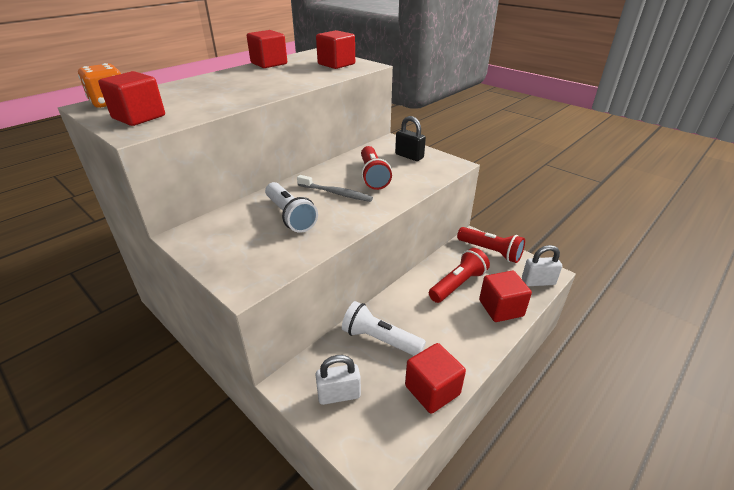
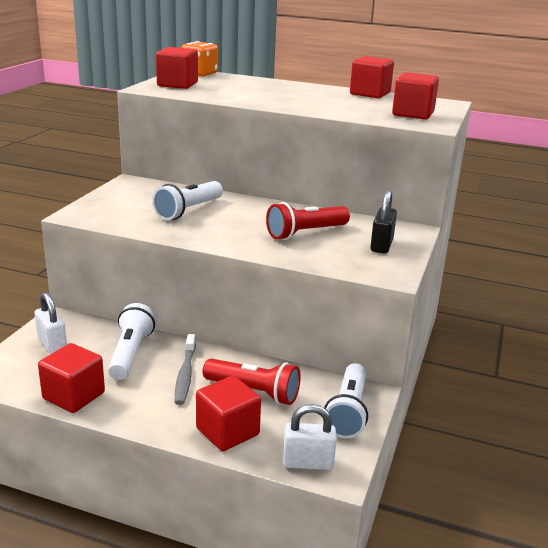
camera: 65 degrees right, 10 degrees down
grey toothbrush [297,175,373,202] -> grey toothbrush moved to [175,334,196,405]
red flashlight [457,227,525,263] -> white flashlight [324,363,368,439]
white padlock [522,245,562,286] -> white padlock turned 60 degrees counterclockwise [283,404,337,470]

